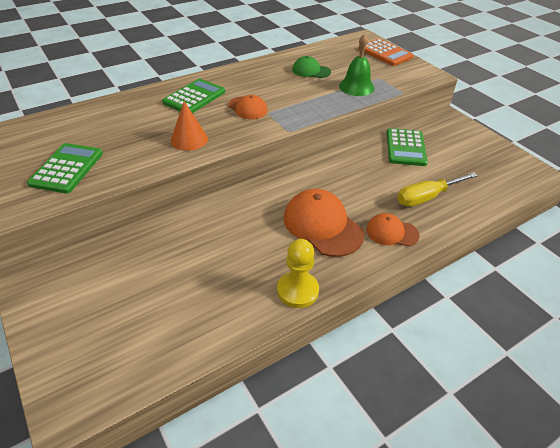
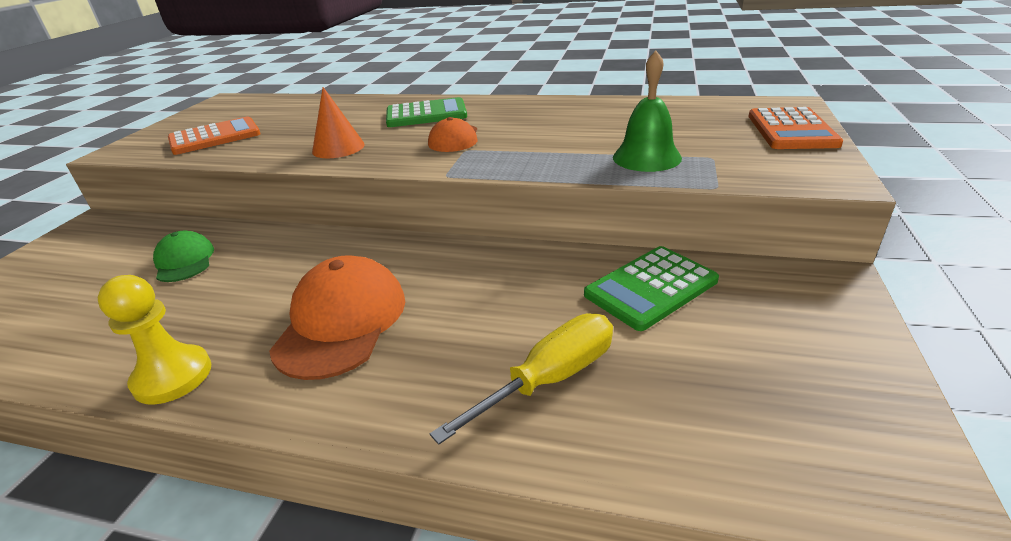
camera: 50 degrees right, 10 degrees down
green calculator [27,143,103,194] -> orange calculator [168,116,261,155]
green cap [292,56,331,78] -> green cap moved to [153,231,214,282]
orange cap [366,213,420,246] -> none
yellow screwdriver [397,172,478,207] -> yellow screwdriver turned 120 degrees clockwise [430,314,613,445]

